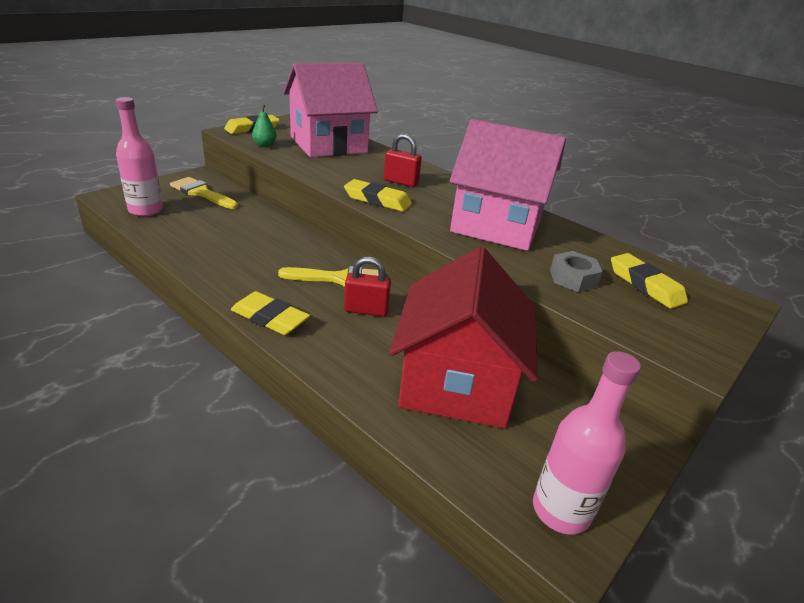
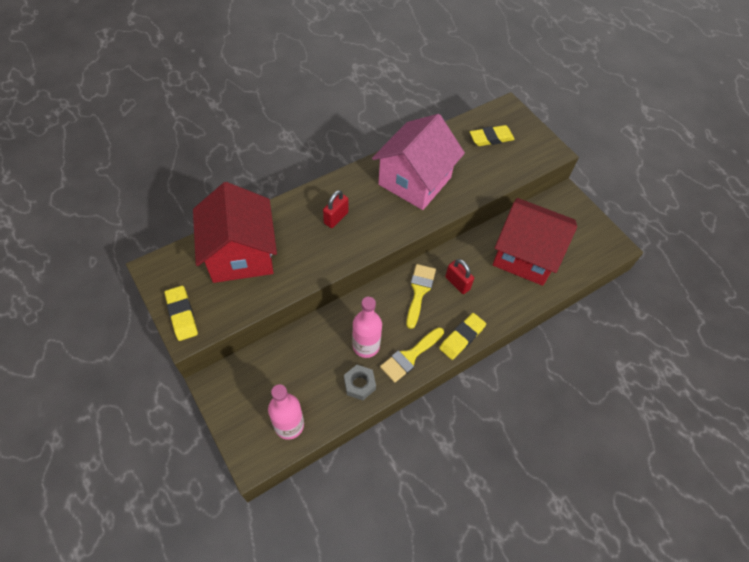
camera: 75 degrees left, 25 degrees up
yellow brush [170,177,238,209] -> yellow brush moved to [380,327,444,383]
green pear [252,105,277,147] -> none
pink house [283,63,378,157] -> red house [193,182,277,283]
yellow eraser [344,179,412,212] -> none
red padlock [344,257,391,317] -> red padlock turned 60 degrees counterclockwise [445,259,474,294]
pink bottle [533,351,641,535] -> pink bottle moved to [352,297,382,358]
grey nut [550,251,602,292] -> grey nut moved to [344,365,376,400]

